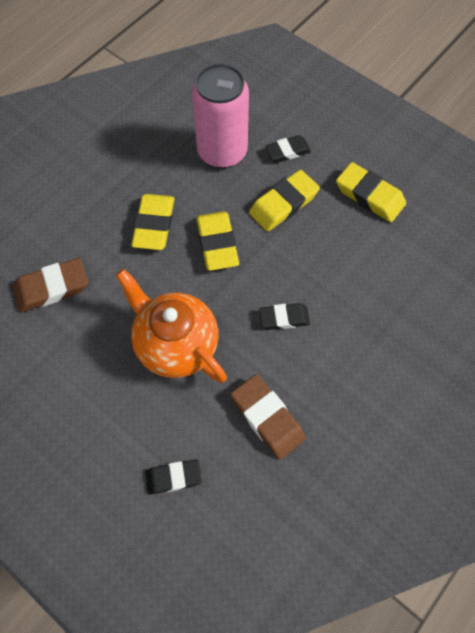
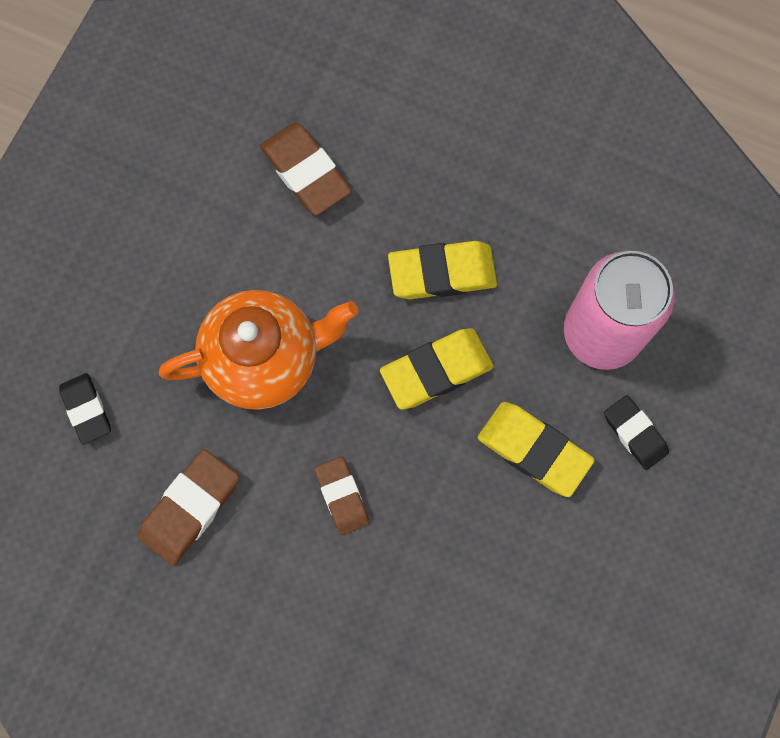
camera: 75 degrees right, 10 degrees up
orange teapot [115,269,227,383] -> orange teapot turned 45 degrees clockwise [159,290,358,410]
black eraser [259,303,310,330] -> brown eraser [315,457,369,535]
yellow eraser [336,162,406,222] -> none

